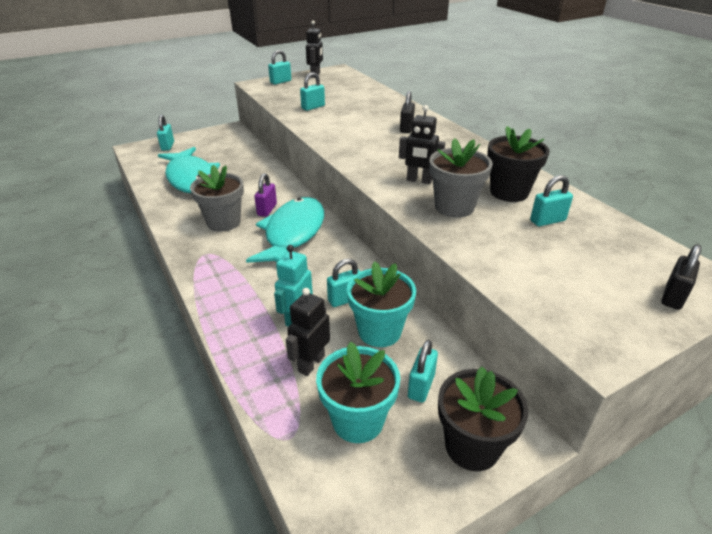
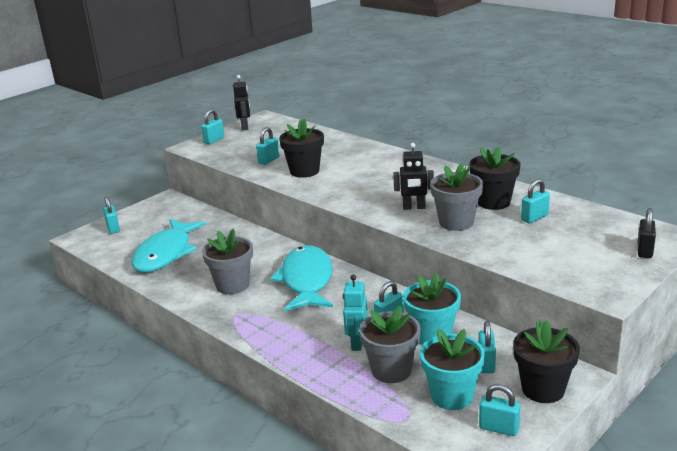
camera: 15 degrees left, 10 degrees down
turquoise fish [158,147,220,193] -> turquoise fish turned 60 degrees clockwise [131,219,206,272]
purple padlock [254,173,277,217] -> none
black robot [286,288,330,376] -> grey flower pot [359,306,421,383]
black padlock [400,91,415,133] -> none
none -> black flower pot [279,119,324,178]
none -> turquoise padlock [479,384,520,436]

